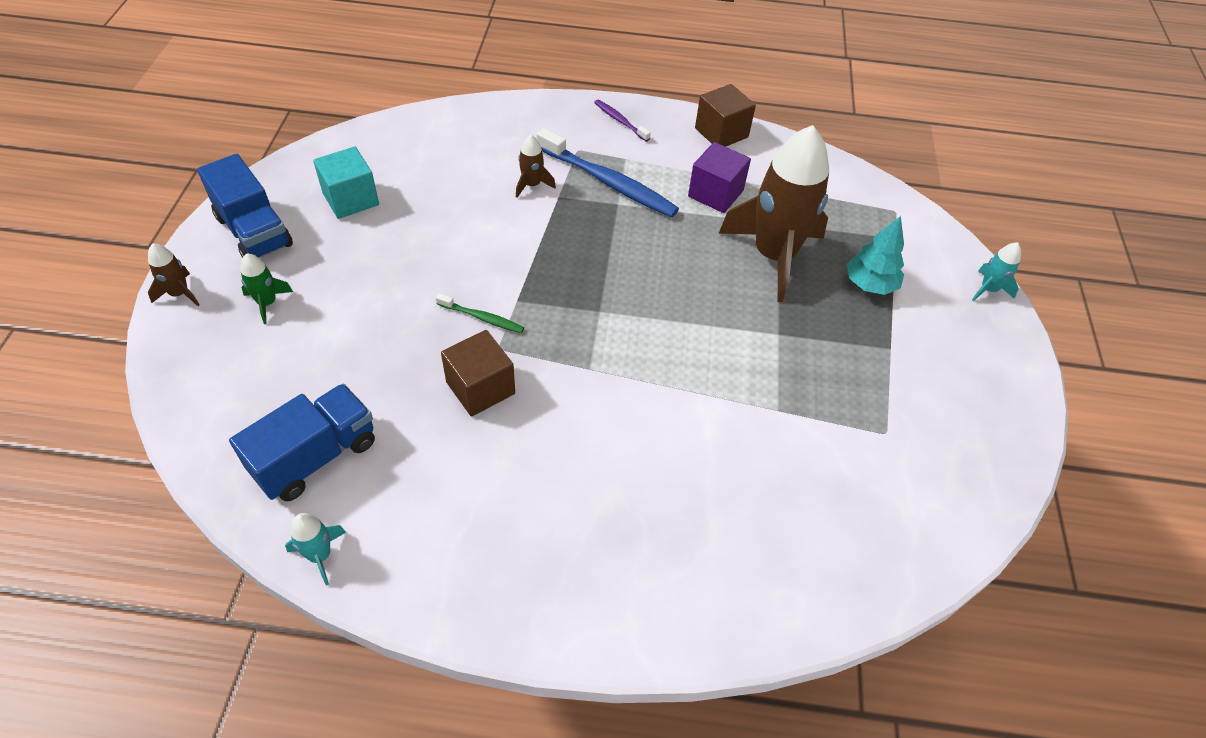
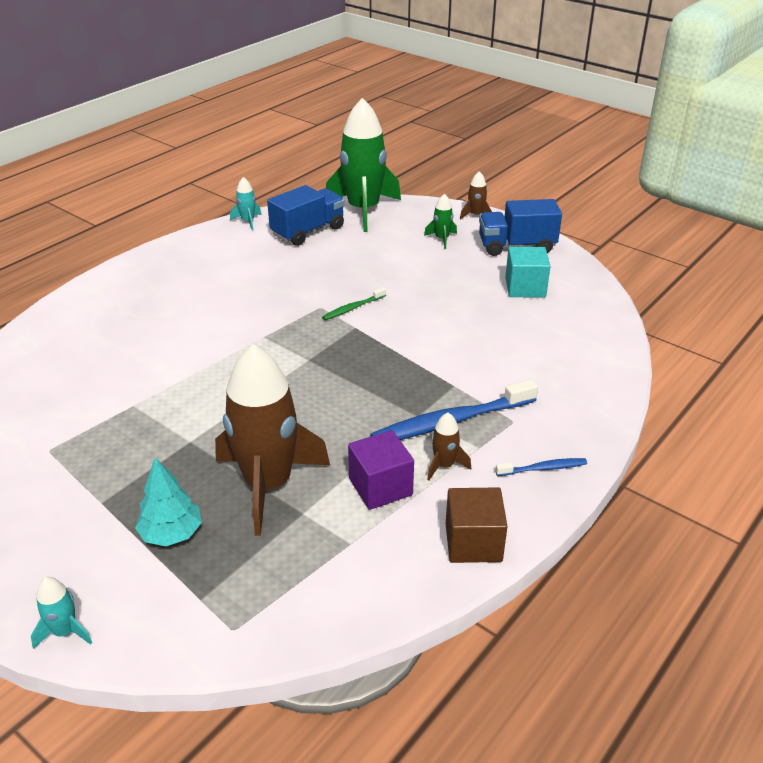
camera: 125 degrees right, 15 degrees down
blue truck [229,384,375,501] -> blue truck turned 120 degrees counterclockwise [267,185,345,246]
brown cube [441,330,515,416] -> none
brown rocket [516,135,556,198] -> brown rocket moved to [427,413,471,481]
purple toothbrush [594,100,651,142] -> blue toothbrush [495,458,587,476]
none -> green rocket [326,98,401,232]

